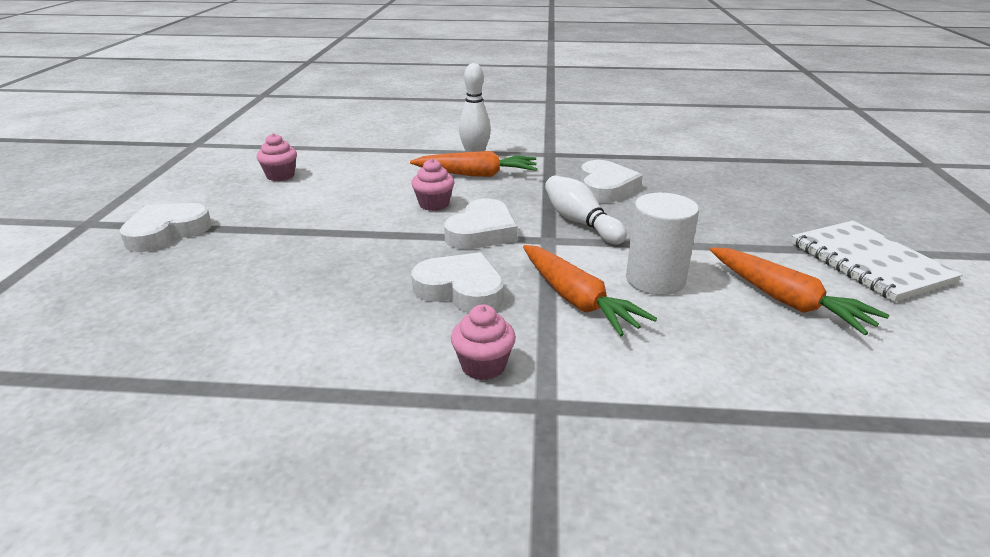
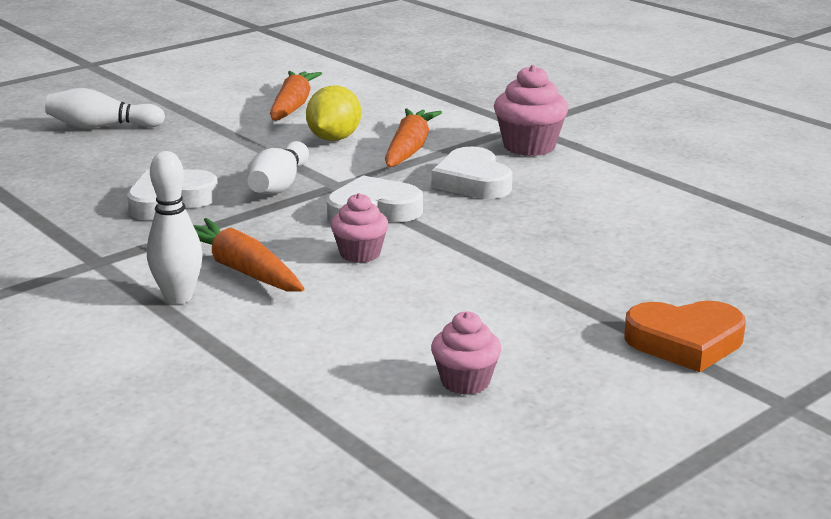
camera: 135 degrees left, 5 degrees down
white heart [120,203,212,252] -> orange heart [624,301,746,372]
pink cupcake [451,304,516,380] -> pink cupcake [494,65,569,156], size x1.56
white cylinder [626,193,699,295] -> yellow lemon [306,85,361,141]
white notebook [791,221,963,302] -> none
none -> white bowling pin [45,88,165,128]

